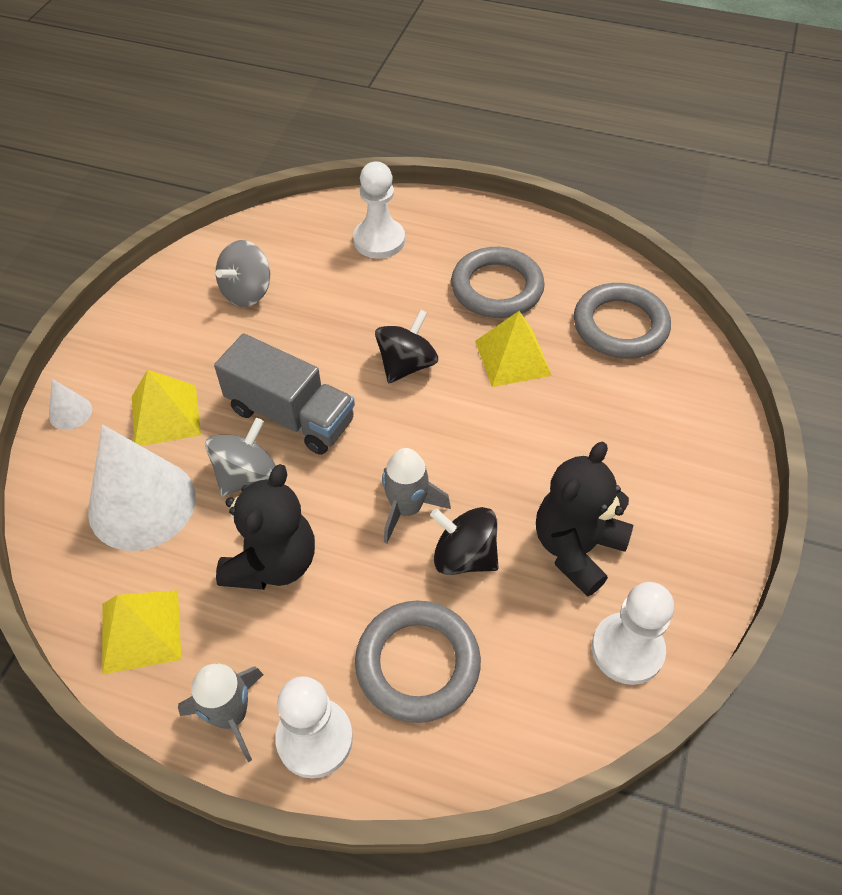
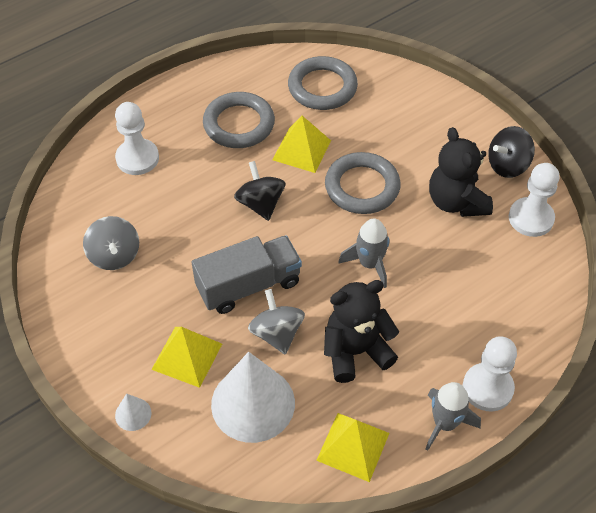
camera: 55 degrees left, 0 degrees up
black teddy bear [216,464,315,590] -> black teddy bear turned 75 degrees counterclockwise [324,280,399,383]
grey ring [355,600,481,723] -> grey ring moved to [325,152,401,214]
black spinning top [430,507,499,575] -> black spinning top moved to [488,126,535,178]

